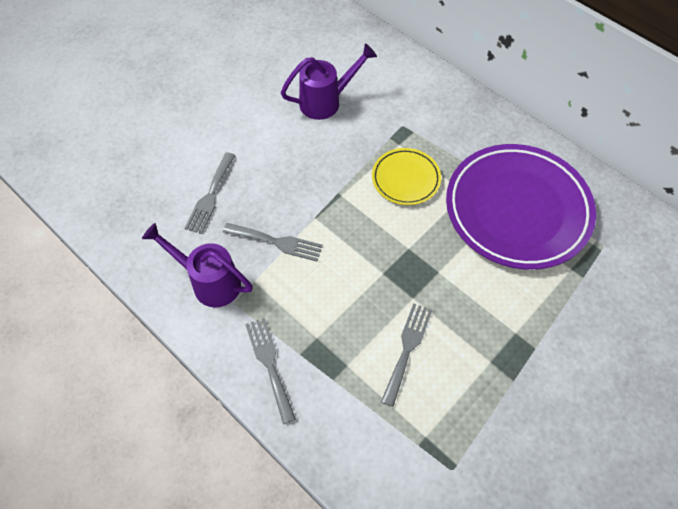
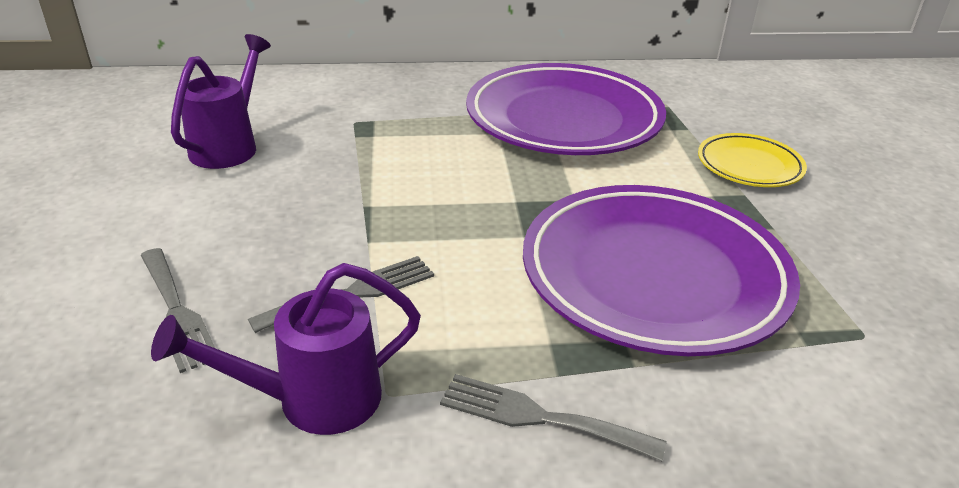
camera: 50 degrees left, 25 degrees down
yellow plate [372,148,441,205] -> yellow plate moved to [698,133,807,187]
grey fork [381,303,432,407] -> purple plate [523,185,800,356]

